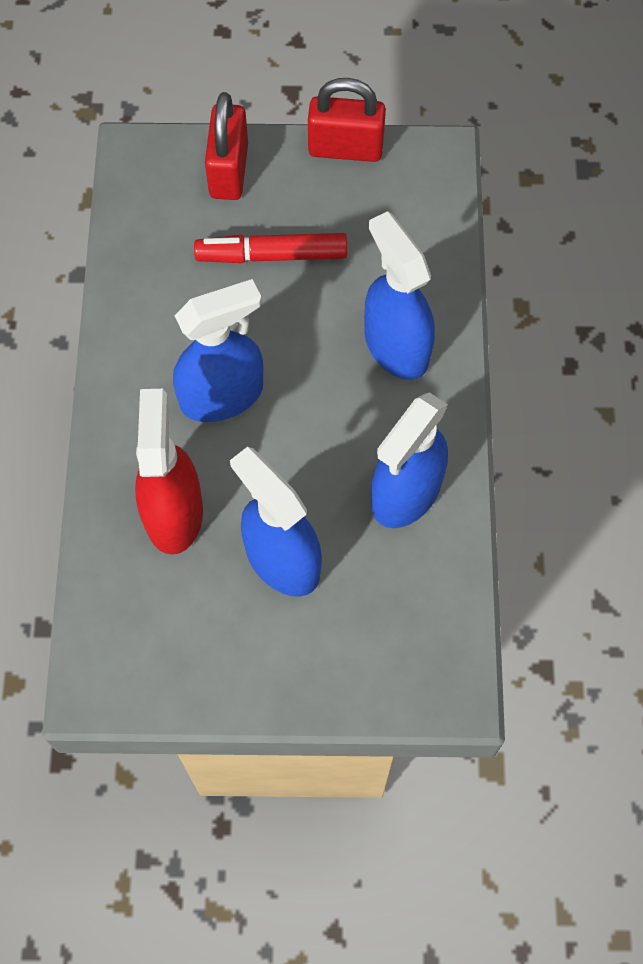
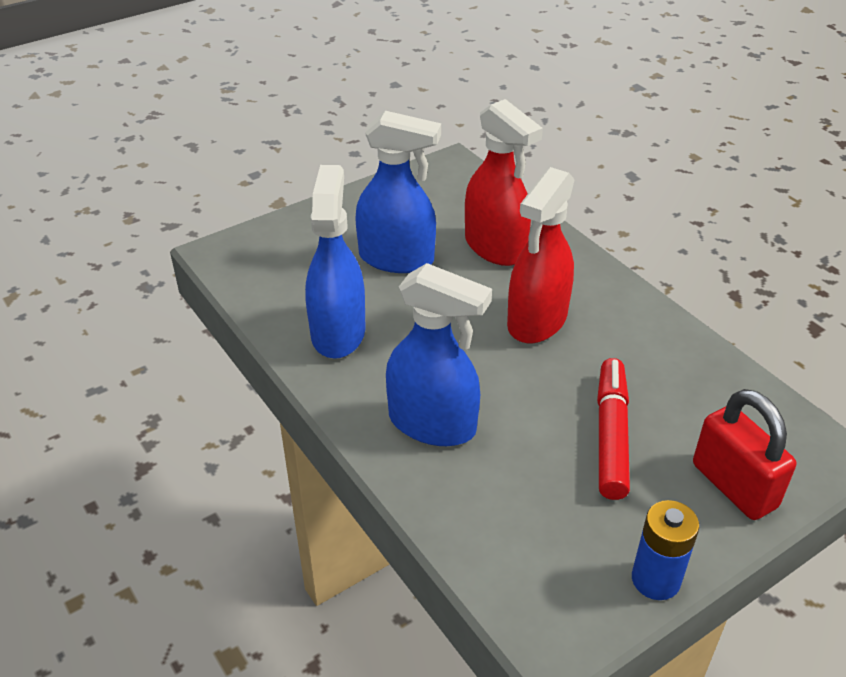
camera: 145 degrees right, 25 degrees down
blue spray bottle [173,279,263,422] -> red spray bottle [507,167,575,343]
red marker [194,233,347,263] -> red marker turned 45 degrees counterclockwise [597,358,630,500]
red padlock [308,78,386,162] -> blue battery [632,500,699,600]

